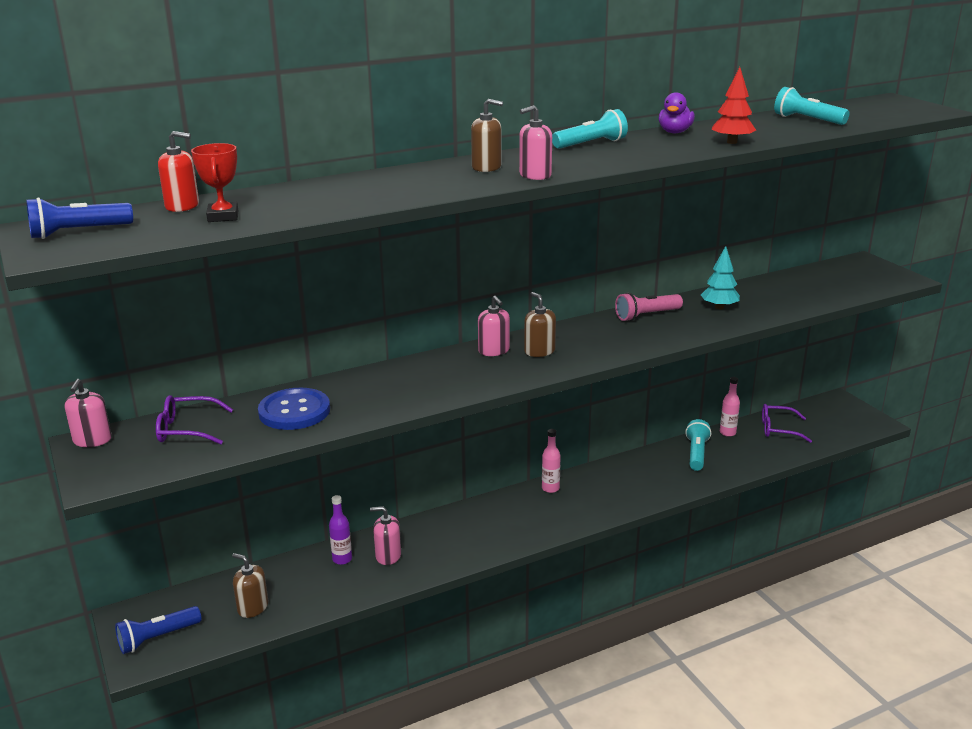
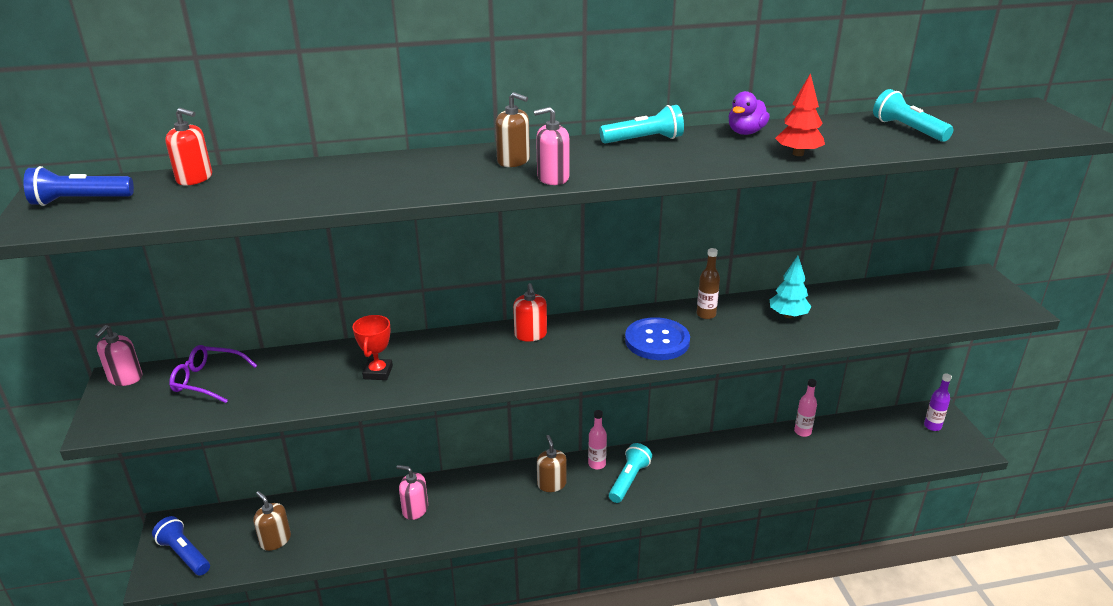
camera: 15 degrees right, 5 degrees up
blue flashlight [115,606,202,654] -> blue flashlight turned 60 degrees clockwise [152,516,210,576]
red trophy [191,143,238,222] -> red trophy moved to [352,315,393,380]
blue button [258,388,330,430] -> blue button moved to [625,317,690,360]
purple bottle [329,495,352,565] -> purple bottle moved to [924,373,952,431]
pink soap dispenser [478,295,510,356] -> red soap dispenser [513,283,547,342]
brown soap dispenser [524,292,556,357] -> brown soap dispenser moved to [537,435,567,492]
pink flashlight [615,292,683,321] -> brown bottle [697,248,720,319]
turquoise flashlight [685,419,711,471] -> turquoise flashlight moved to [609,443,652,503]
purple glasses [762,404,812,443] -> none

